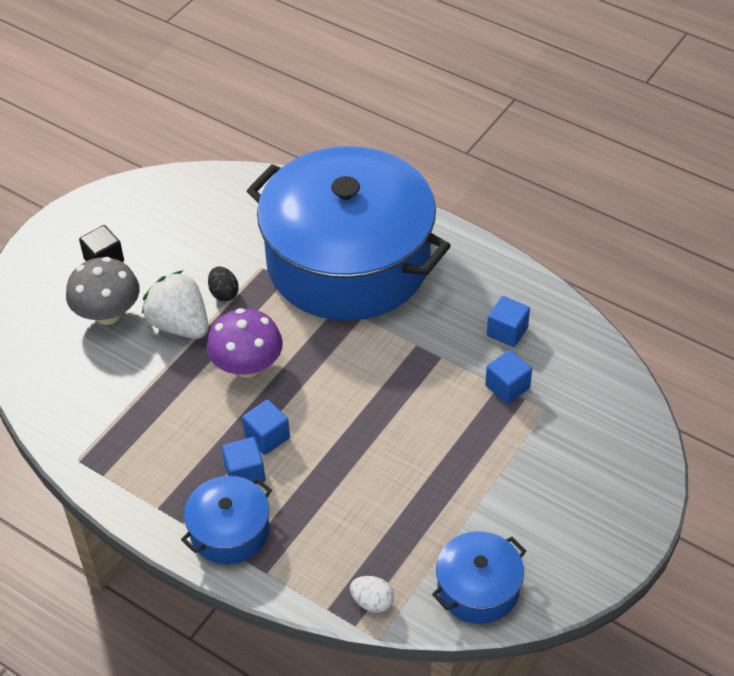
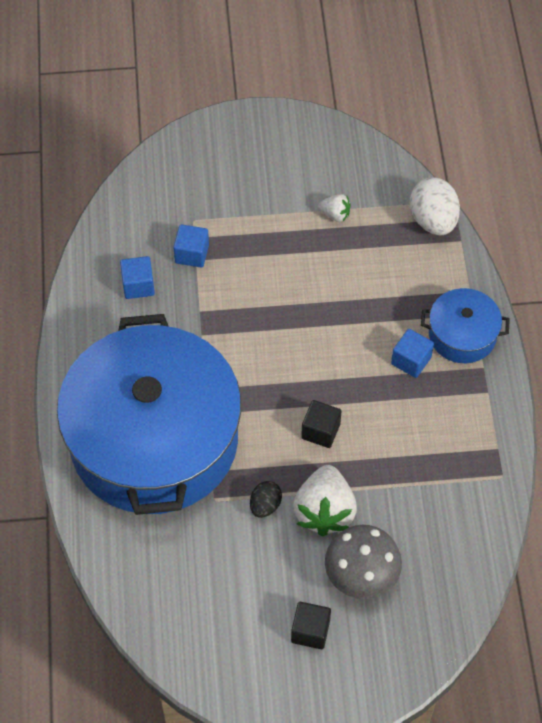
camera: 130 degrees left, 10 degrees up
purple mushroom [207,308,283,378] -> black cube [301,400,342,448]
blue cube [242,399,290,455] -> none
white egg [350,576,394,613] -> white egg [410,178,460,235], size x1.77
blue pot [432,532,526,624] -> none
none -> white strawberry [318,194,350,222]

